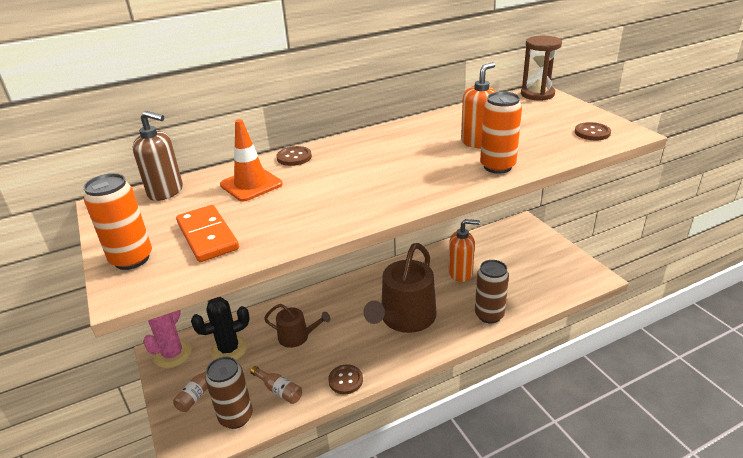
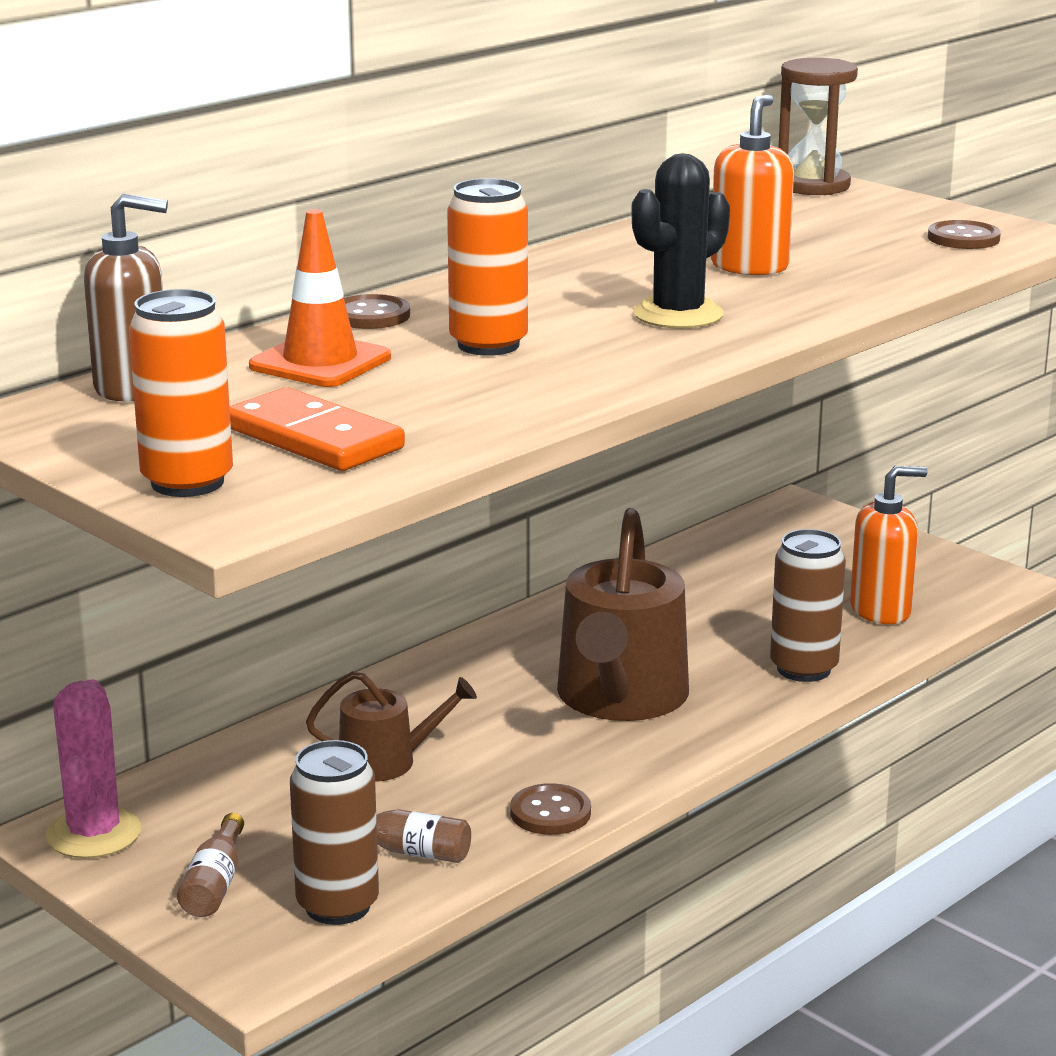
camera: 20 degrees left, 10 degrees down
black cactus [191,297,250,360] -> black cactus moved to [631,153,730,329]
orange soap dispenser [449,219,480,282] -> orange soap dispenser moved to [850,466,928,624]
orange can [480,92,522,174] -> orange can moved to [447,178,528,356]

